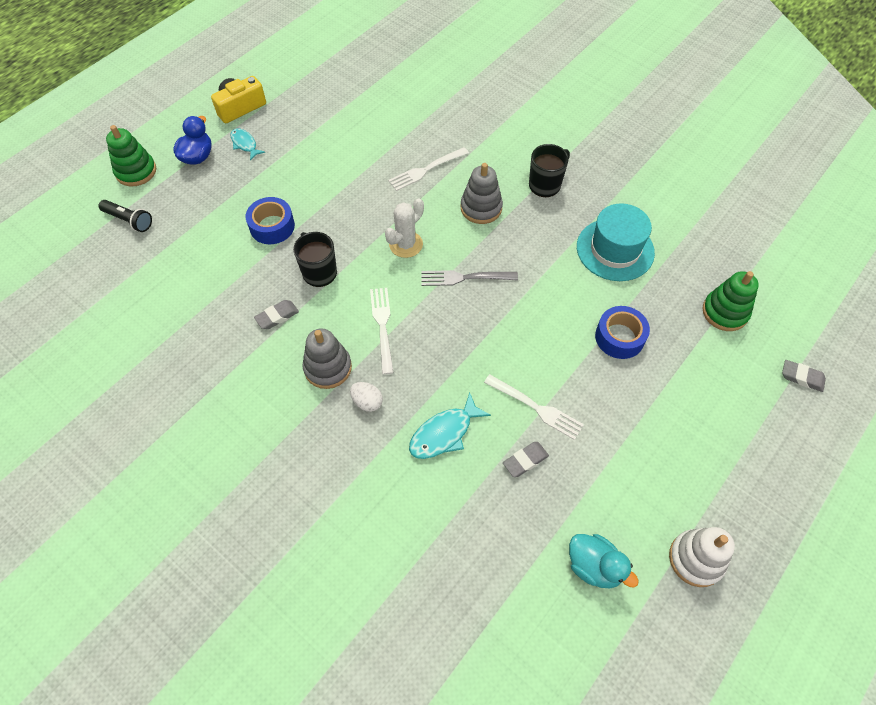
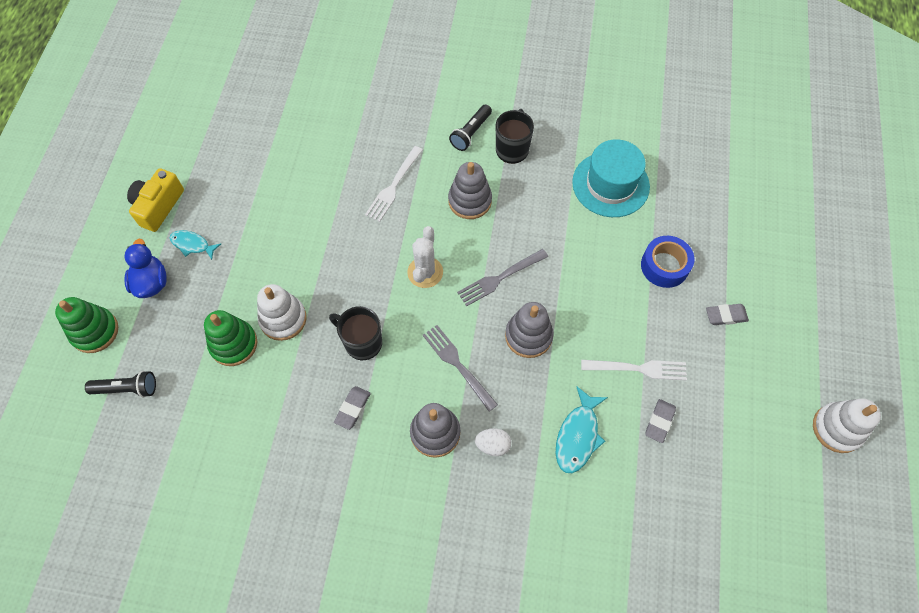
camera: 30 degrees left, 5 degrees up
blue tape [246,197,295,244] -> white stacking toy [257,284,307,341]
white fork [370,288,394,375] -> grey fork [423,325,498,411]
turquoise duck [569,534,639,588] -> none
green stacking toy [702,271,759,331] -> green stacking toy moved to [204,310,257,366]
grey eraser [782,360,826,392] -> grey eraser moved to [706,304,749,325]
none -> black flashlight [449,104,492,151]
none -> grey stacking toy [505,302,554,358]

